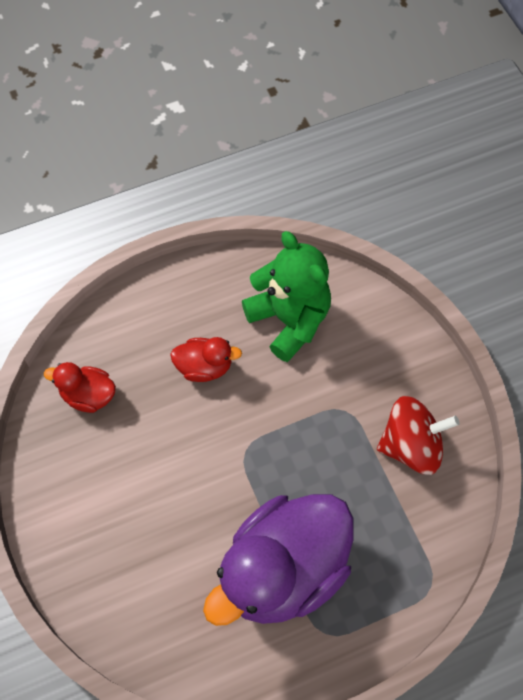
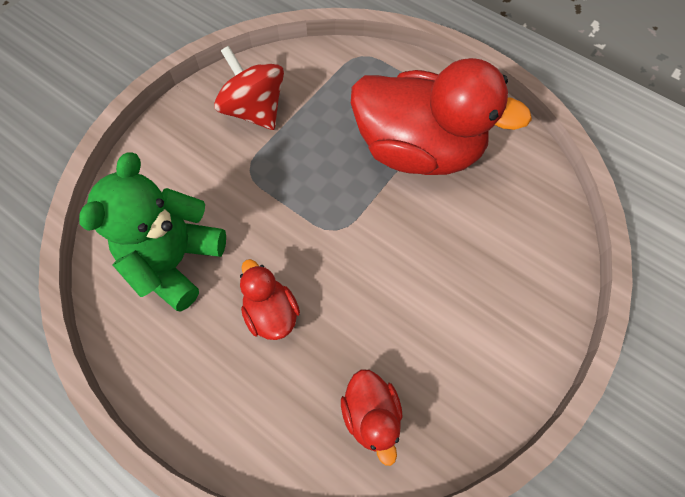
camera: 120 degrees left, 0 degrees up
purple duck [203,494,354,626] -> red duck [351,58,532,175]

